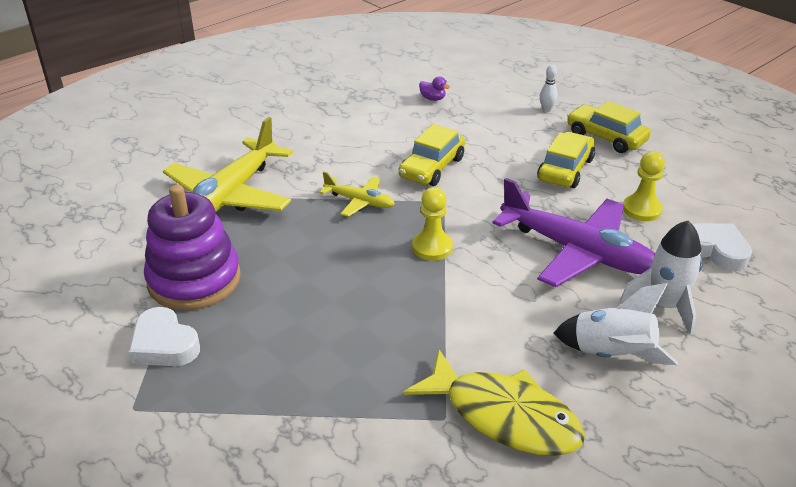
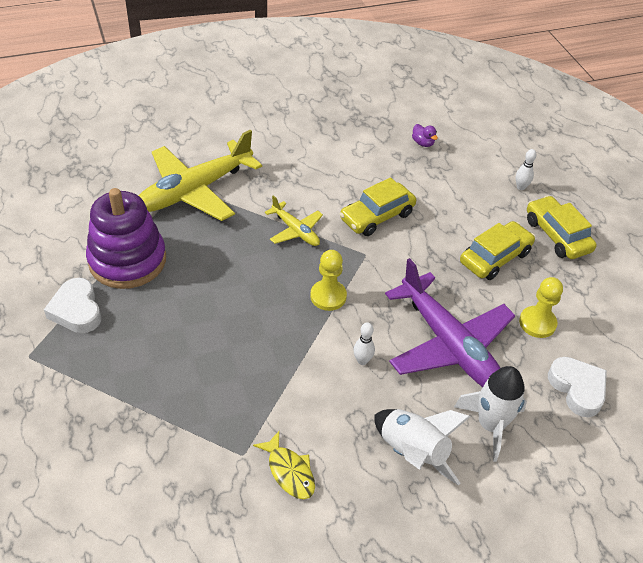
camera: 20 degrees right, 10 degrees up
yellow fish [403,350,585,456] -> yellow fish [253,431,315,499], size x0.53
none -> white bowling pin [353,322,375,365]

